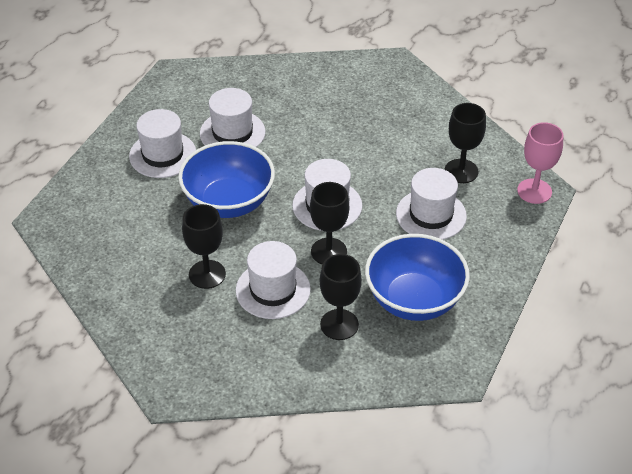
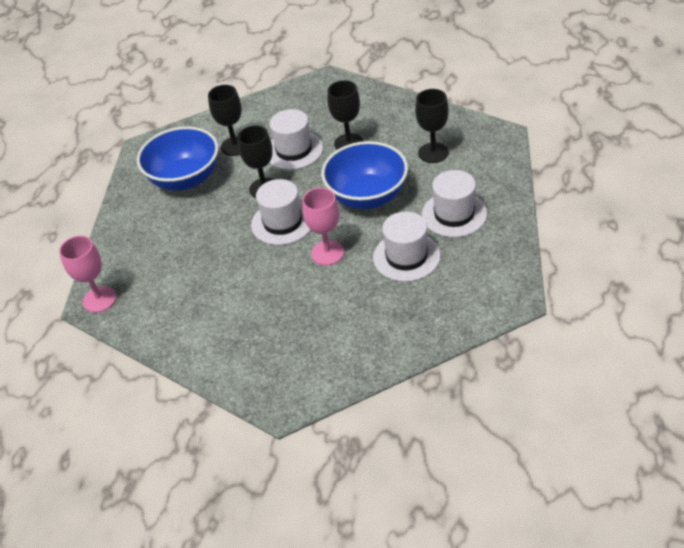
camera: 165 degrees right, 0 degrees up
white hat [396,168,467,240] -> none
black goblet [444,103,486,183] -> black goblet moved to [415,89,449,163]
none -> pink goblet [302,188,344,265]

